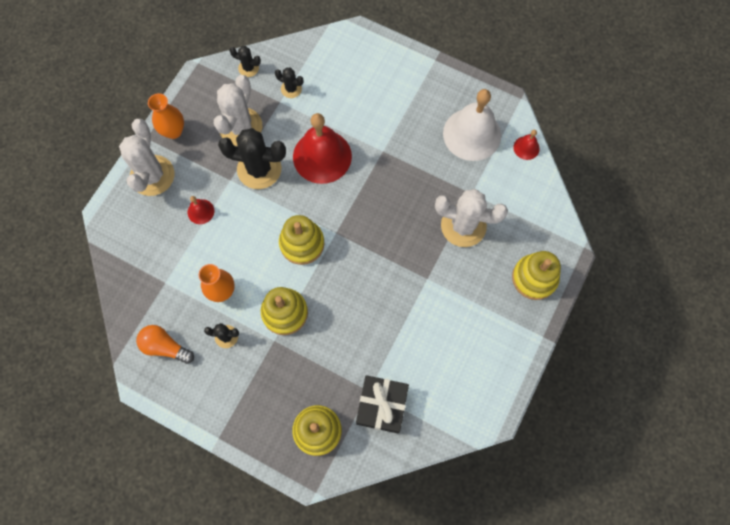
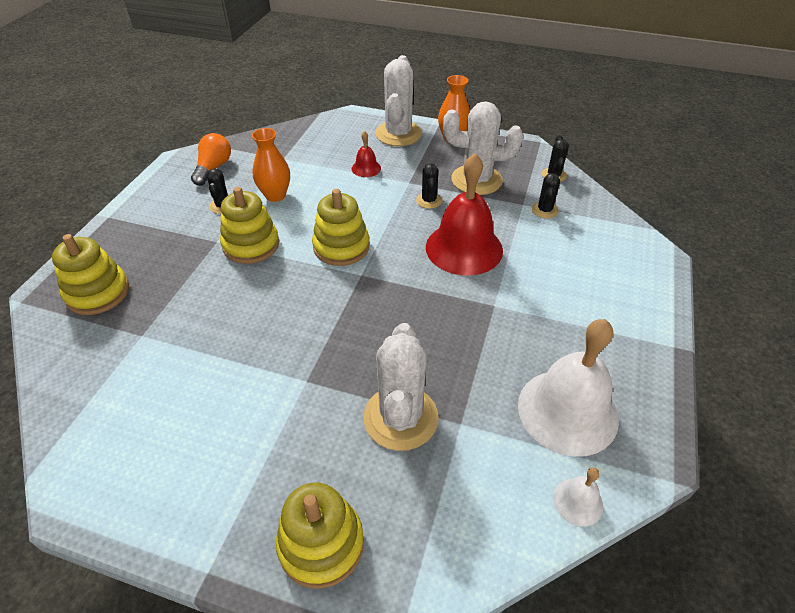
camera: 80 degrees right, 25 degrees down
white cactus [119,119,174,196] -> white cactus turned 75 degrees counterclockwise [375,55,422,146]
black cactus [218,128,286,189] -> black cactus [416,164,442,209], size x0.49
black gift [356,375,409,433] -> none
red bell [513,130,540,160] -> white bell [553,468,603,526]

